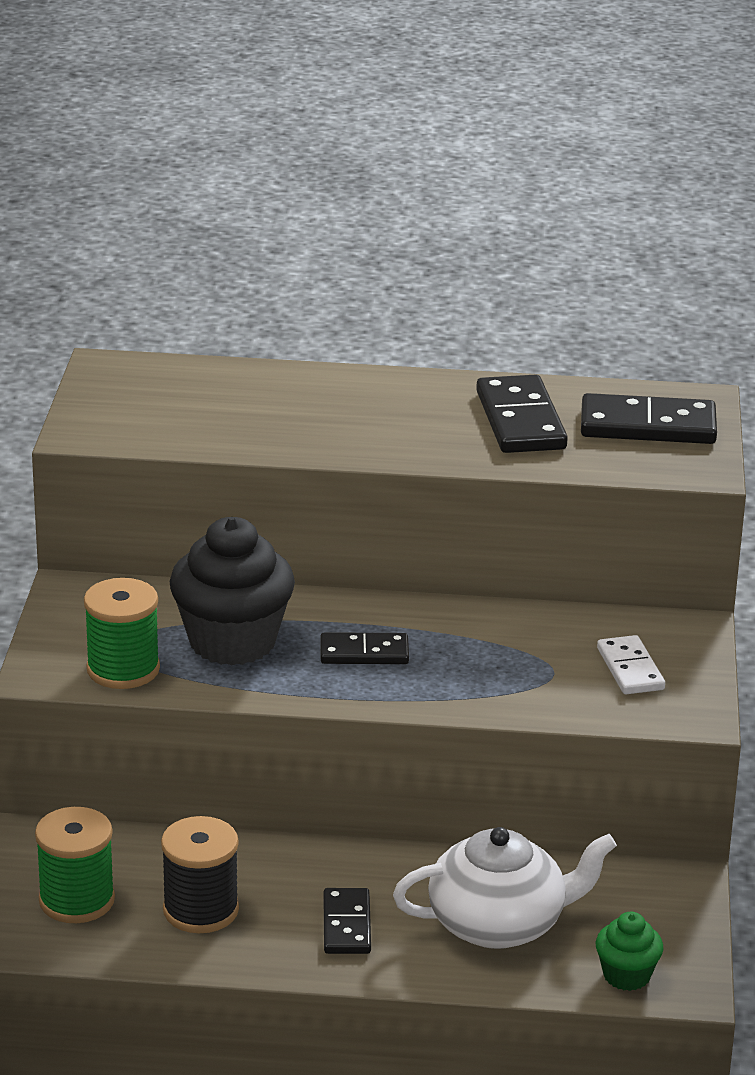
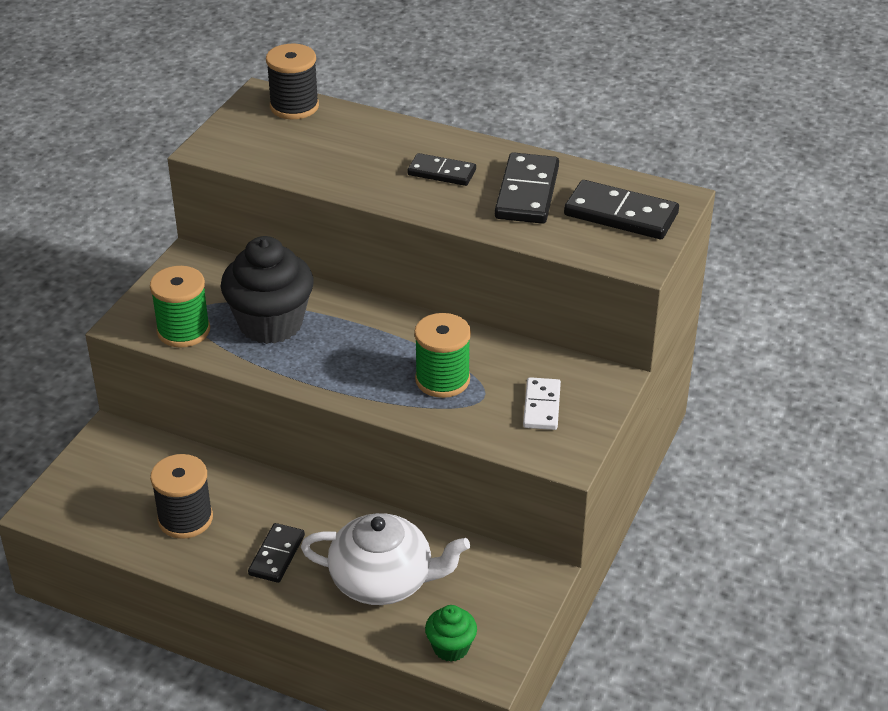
camera: 20 degrees right, 10 degrees up
green spool [35,807,115,923] -> green spool moved to [414,313,471,398]
black domino [321,632,409,664] -> black domino moved to [407,153,476,186]
none -> black spool [266,44,319,119]

